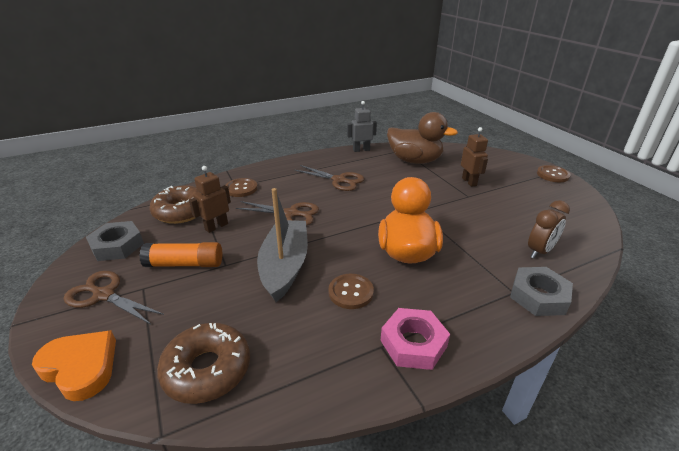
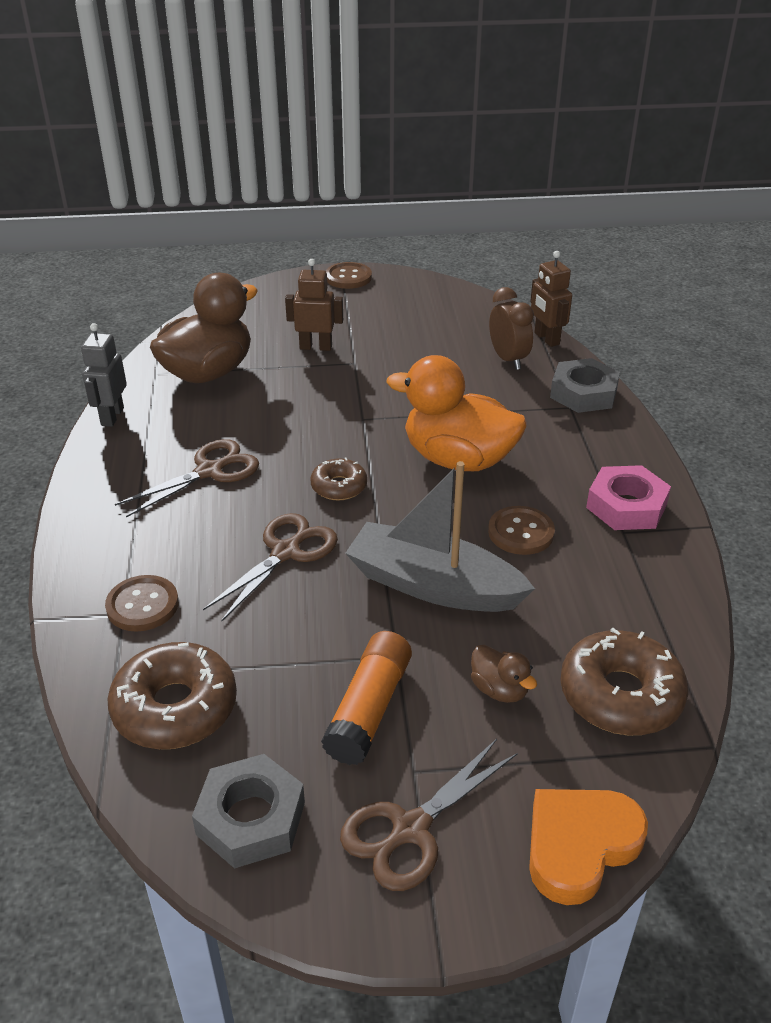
camera: 70 degrees left, 5 degrees up
brown robot [189,166,231,233] -> brown robot moved to [530,251,572,347]
none -> brown donut [310,457,367,501]
none -> brown duck [471,645,537,703]

